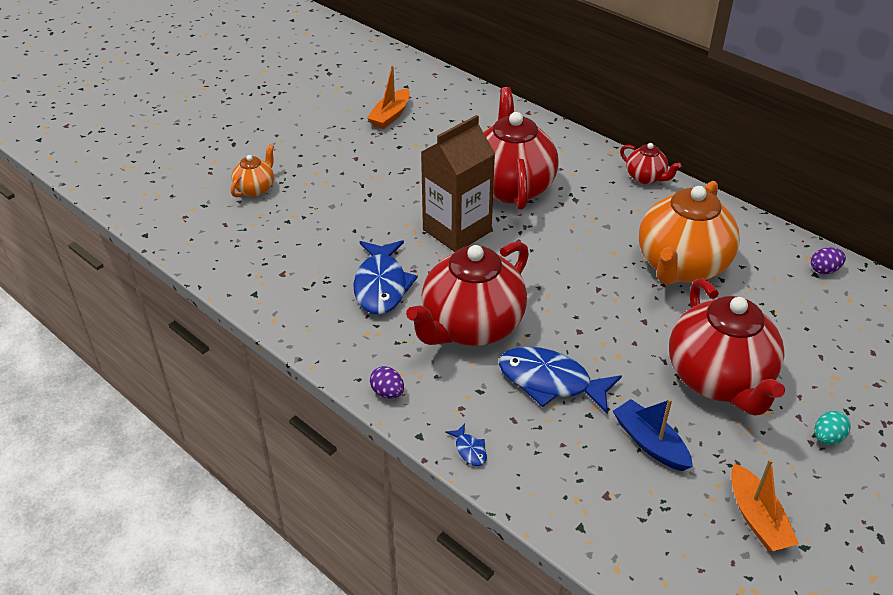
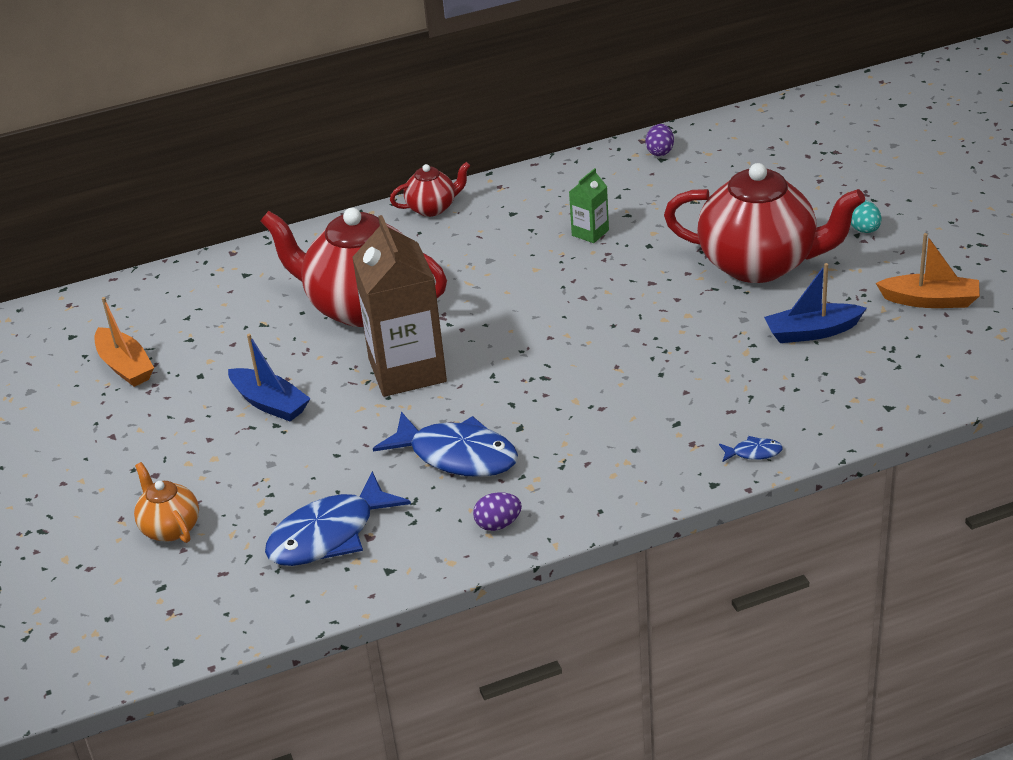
camera: 60 degrees left, 5 degrees down
purple egg [370,366,404,399] -> purple egg moved to [473,492,522,531]
red teapot [406,241,529,346] -> none
blue fish [499,347,622,414] -> blue fish moved to [265,471,411,566]
orange teapot [639,181,740,285] -> green carton [569,168,609,243]
none -> blue boat [228,334,311,421]

